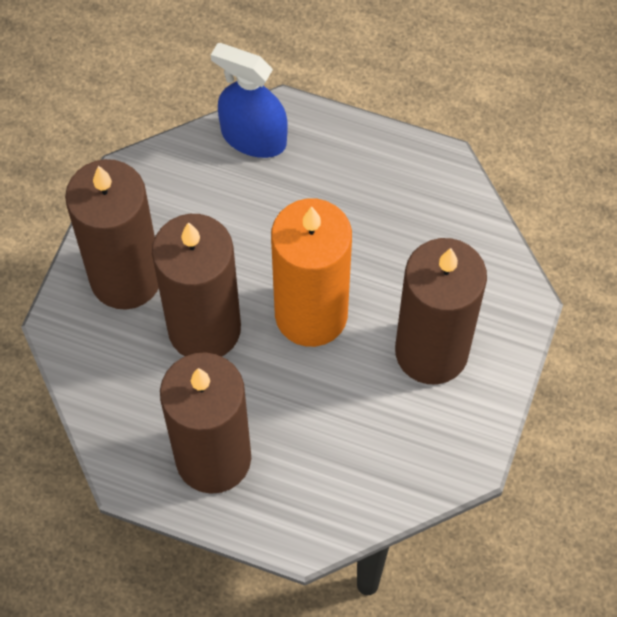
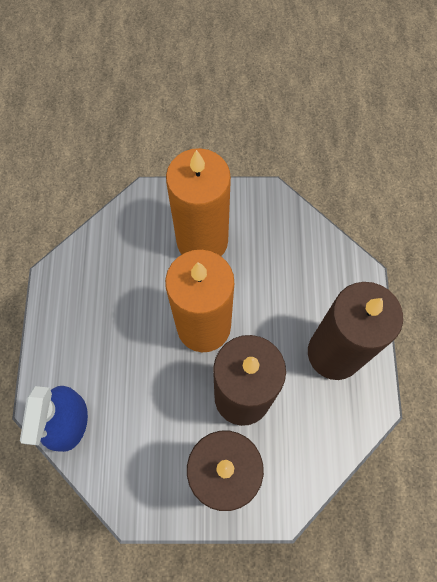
camera: 110 degrees left, 5 degrees up
brown candle [395,238,487,384] -> orange candle [166,148,231,256]

